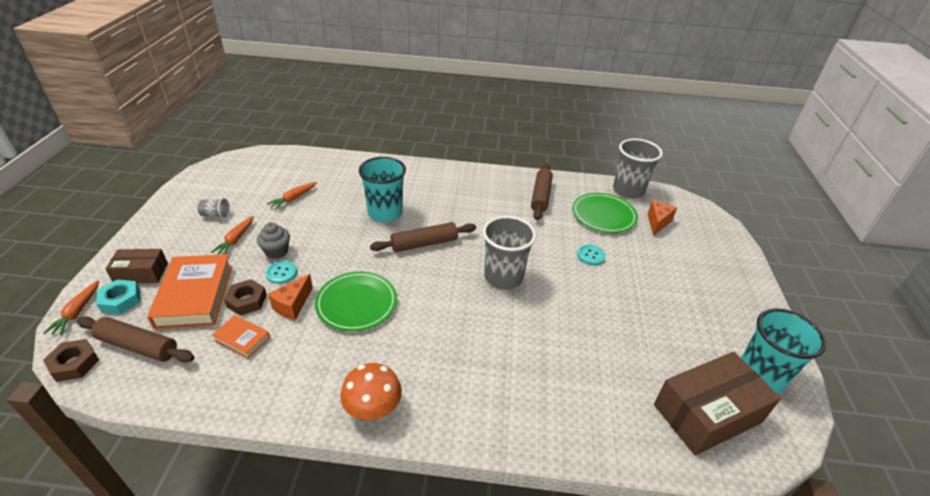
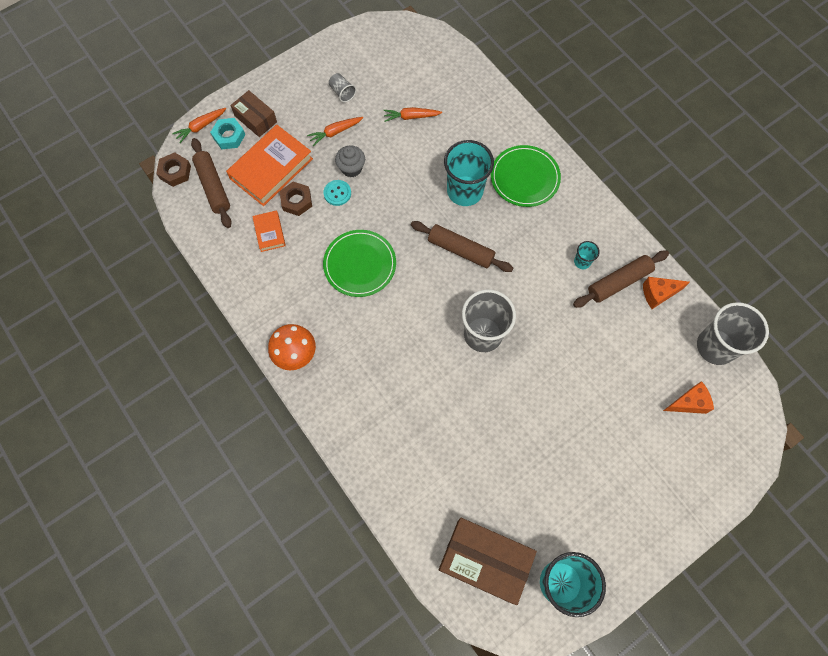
camera: 50 degrees right, 30 degrees up
orange cheese [268,274,313,320] -> orange cheese moved to [643,277,690,309]
green plate [572,193,638,233] -> green plate moved to [491,145,561,207]
turquoise button [577,245,606,266] -> none
none -> turquoise cup [574,241,600,269]

